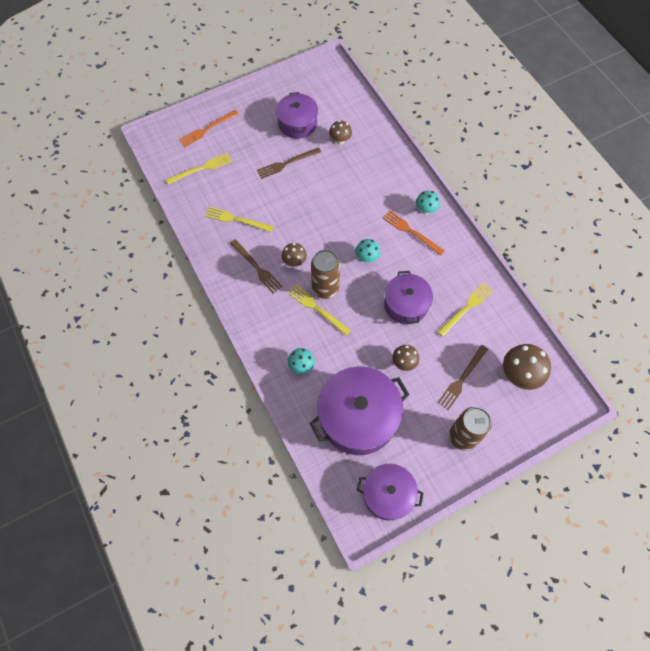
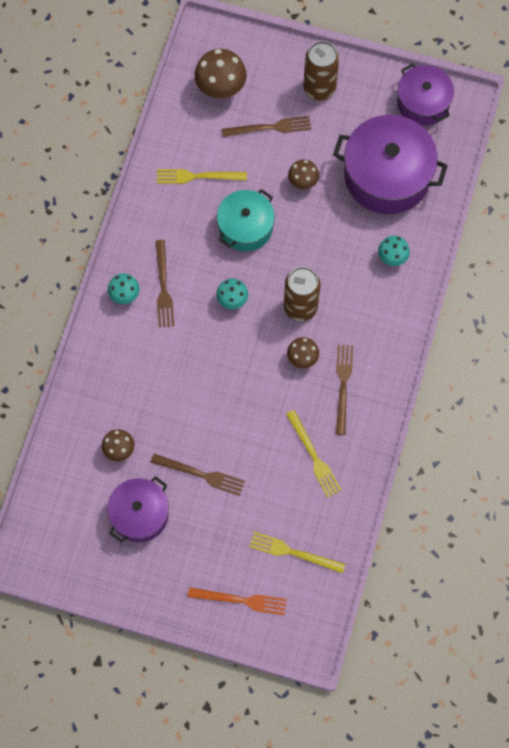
camera: 135 degrees left, 5 degrees up
yellow fork [288,285,351,336] -> none
orange fork [383,210,445,256] -> brown fork [156,240,174,327]
purple pot [384,271,433,324] -> turquoise pot [217,189,275,251]

